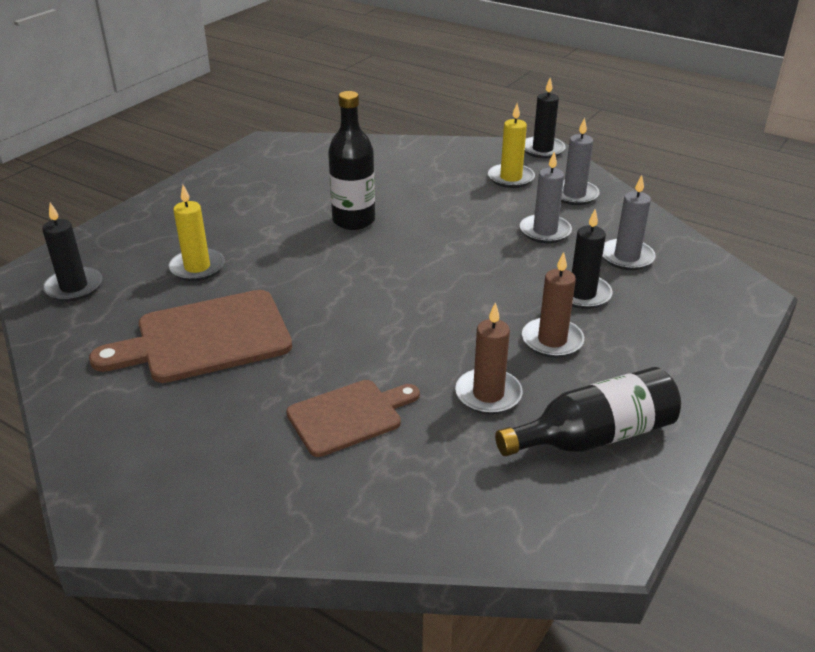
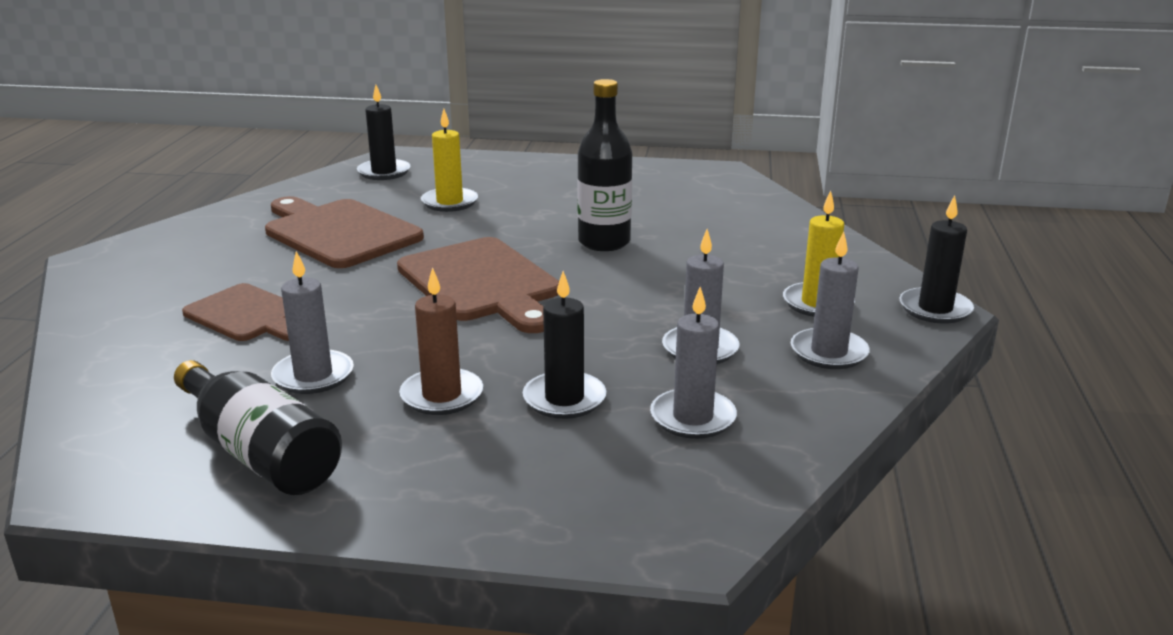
camera: 65 degrees right, 10 degrees down
brown candle [455,302,523,414] -> grey candle [271,251,354,394]
none -> brown cutting board [397,237,559,333]

